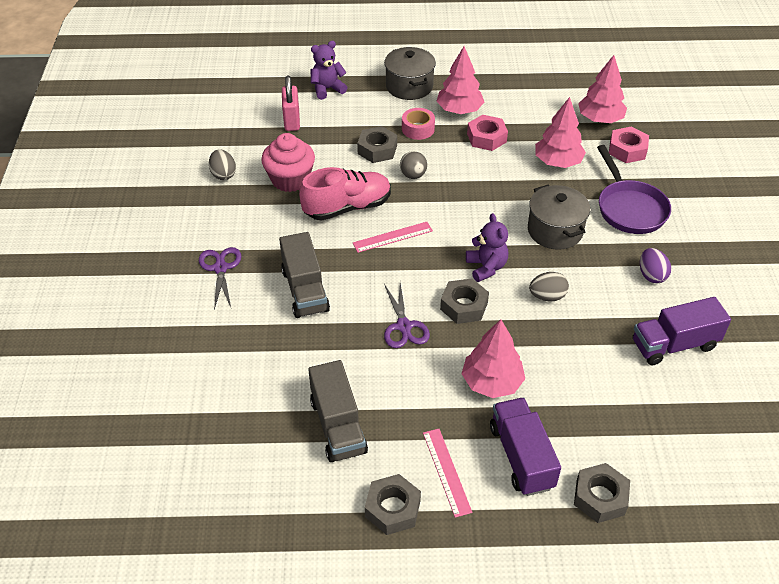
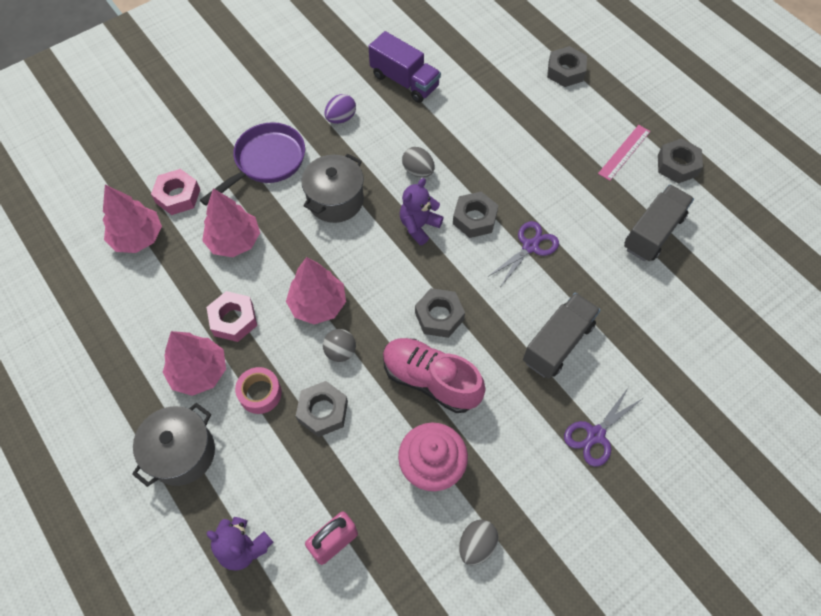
camera: 125 degrees left, 15 degrees up
pink ruler [353,222,433,253] -> grey nut [415,288,465,338]
pink tree [462,319,525,398] -> pink tree moved to [286,257,346,324]
purple truck [490,397,561,496] -> none

